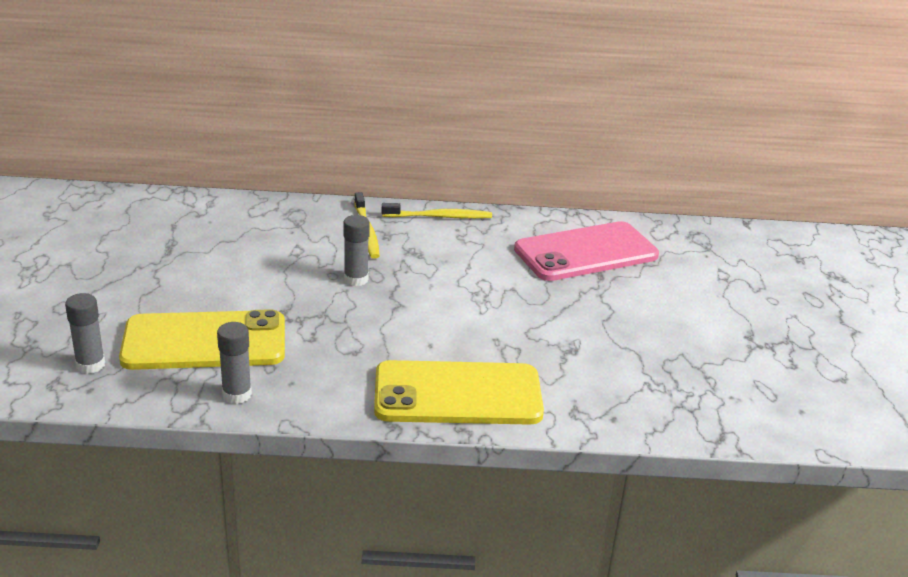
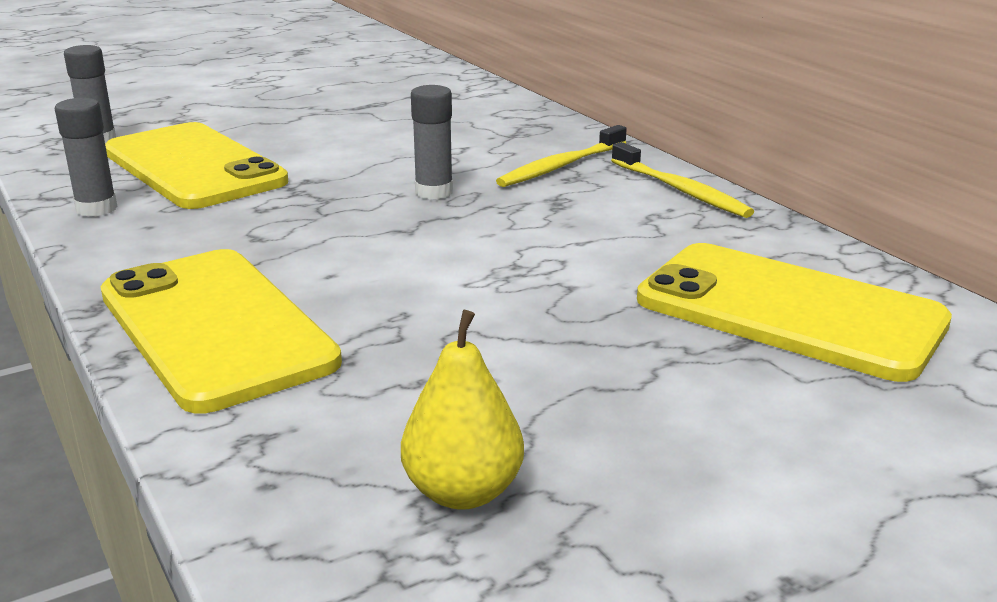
camera: 60 degrees right, 5 degrees down
pink phone [514,221,659,281] -> yellow phone [637,243,952,382]
none -> yellow pear [401,310,524,510]

